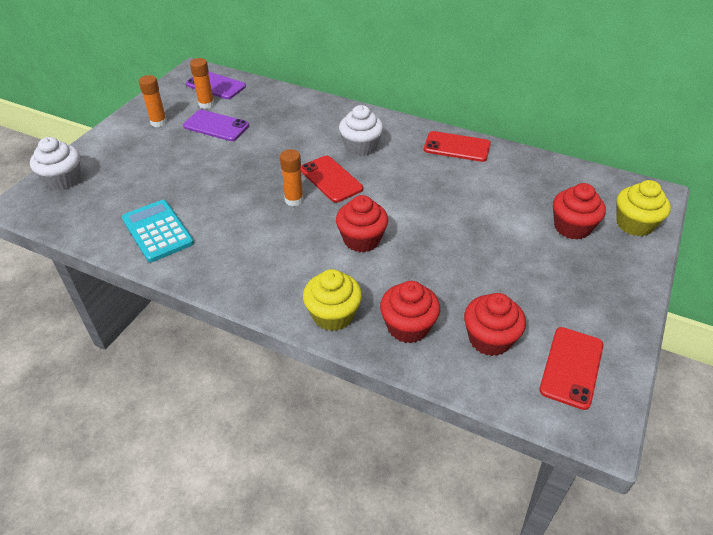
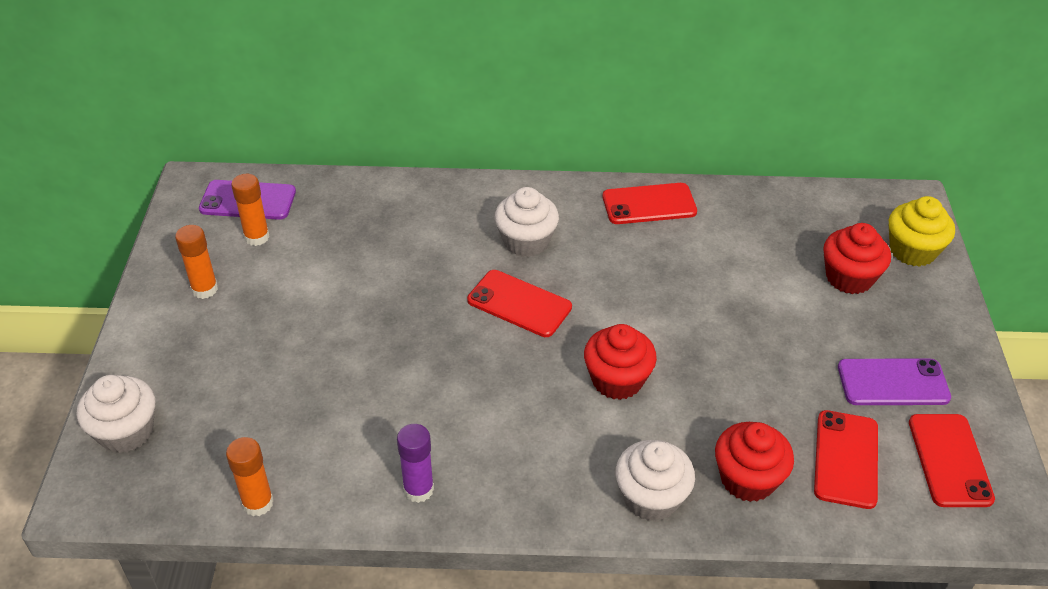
camera: 25 degrees left, 0 degrees up
turquoise calculator [122,200,194,262] -> none
purple phone [183,110,249,141] -> purple phone moved to [838,358,951,405]
orange glue stick [280,149,304,206] -> orange glue stick moved to [226,437,274,516]
yellow cupcake [303,269,362,331] -> white cupcake [615,440,695,521]
red cupcake [464,293,526,356] -> red phone [814,410,878,509]
none -> purple glue stick [397,424,434,503]

